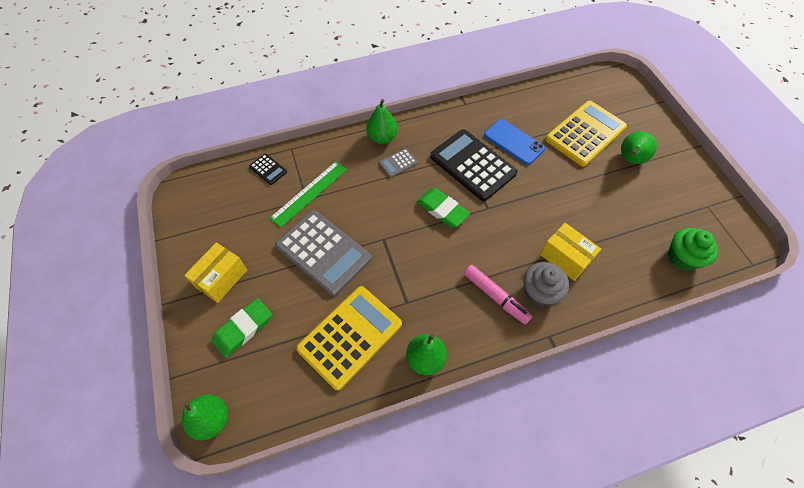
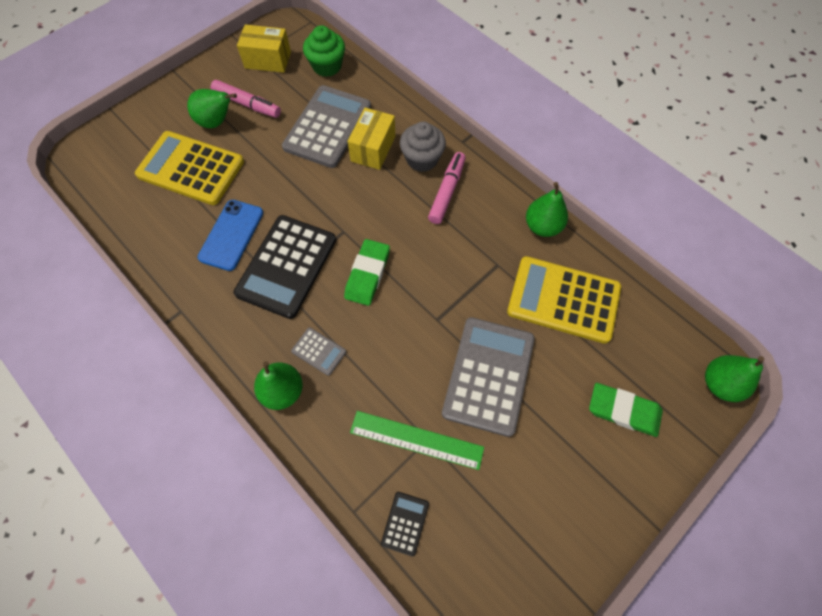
camera: 115 degrees left, 5 degrees up
yellow box [184,243,247,303] -> yellow box moved to [237,25,291,73]
none -> pink marker [211,80,281,118]
none -> grey calculator [282,85,371,168]

